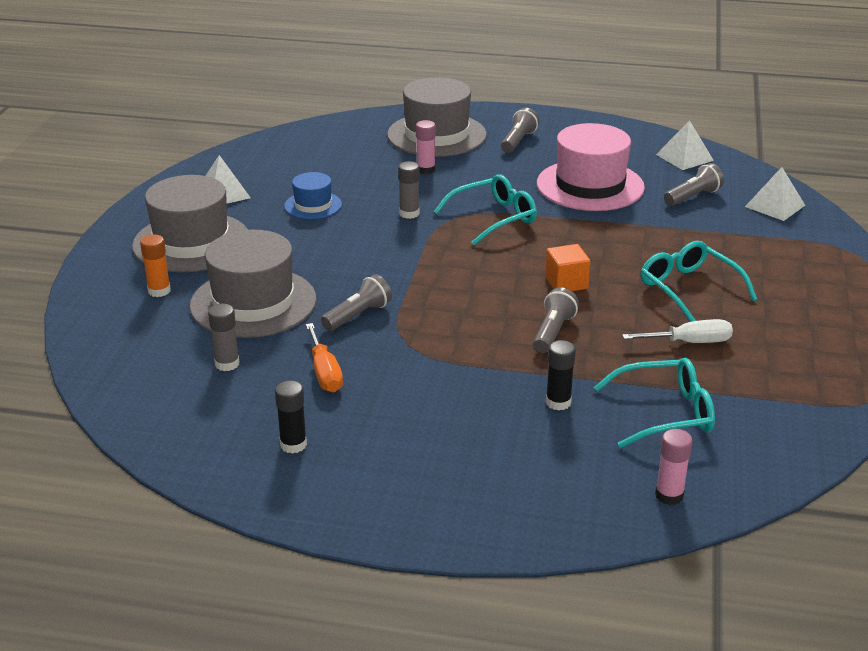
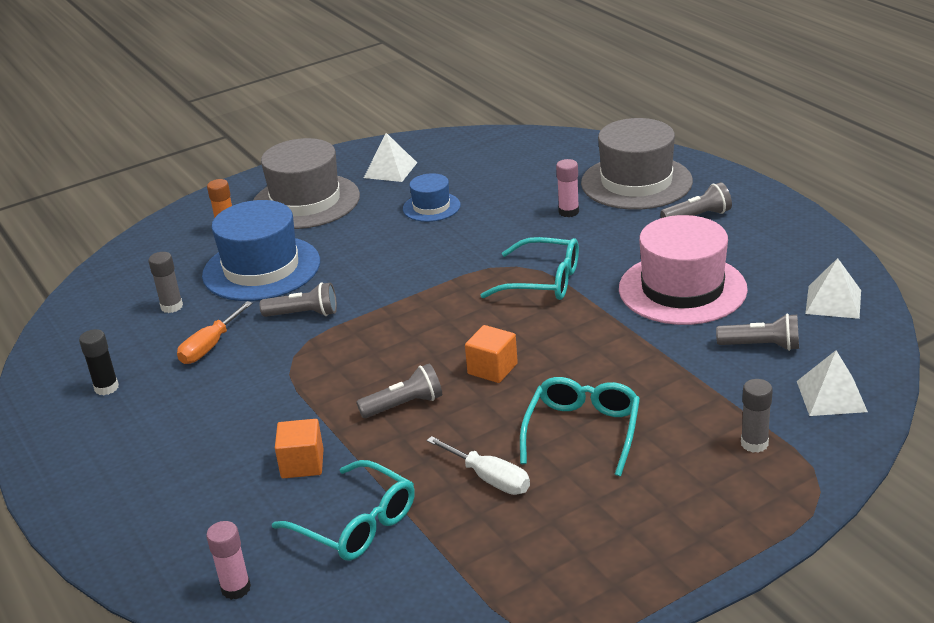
camera: 50 degrees right, 0 degrees up
grey hat [190,230,317,338] -> blue hat [202,200,320,301]
grey glue stick [398,161,420,219] -> grey glue stick moved to [741,379,773,453]
black glue stick [546,340,576,410] -> orange cube [275,419,324,478]

